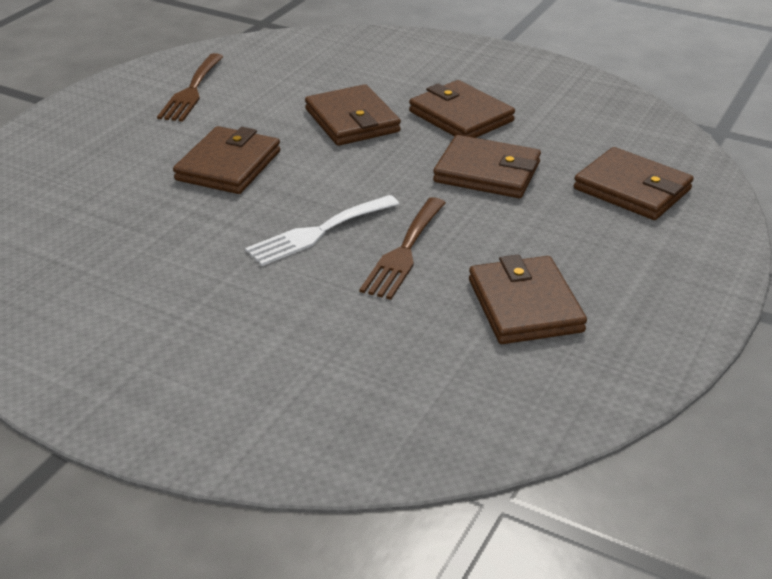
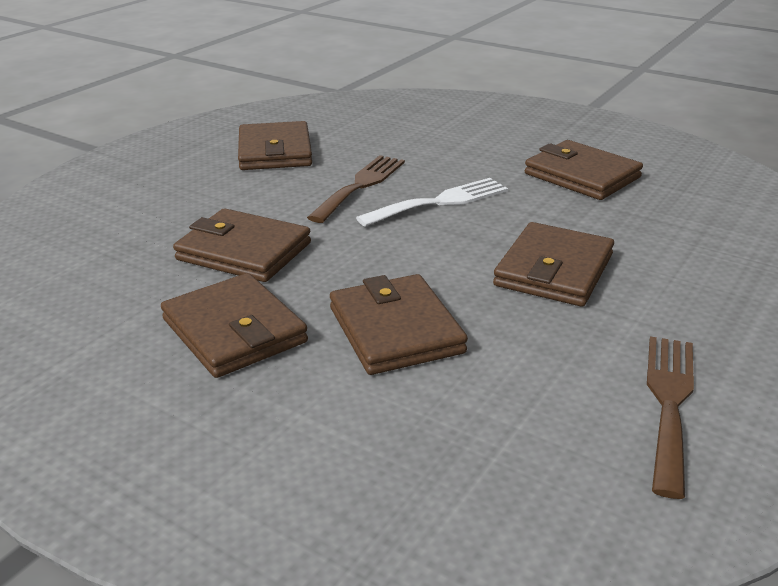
camera: 175 degrees left, 5 degrees down
brown wallet [574,147,694,220] -> brown wallet moved to [525,140,643,200]

